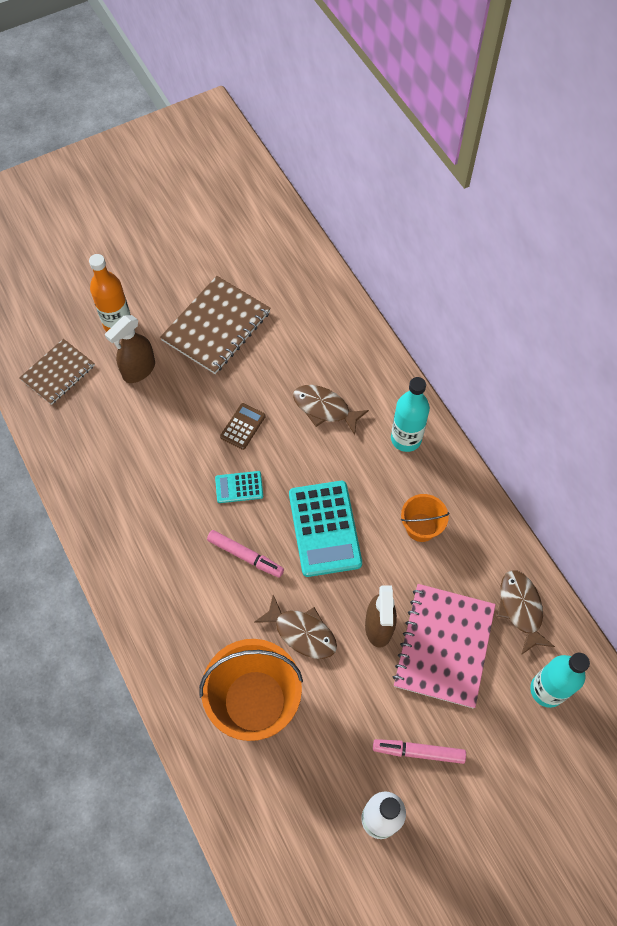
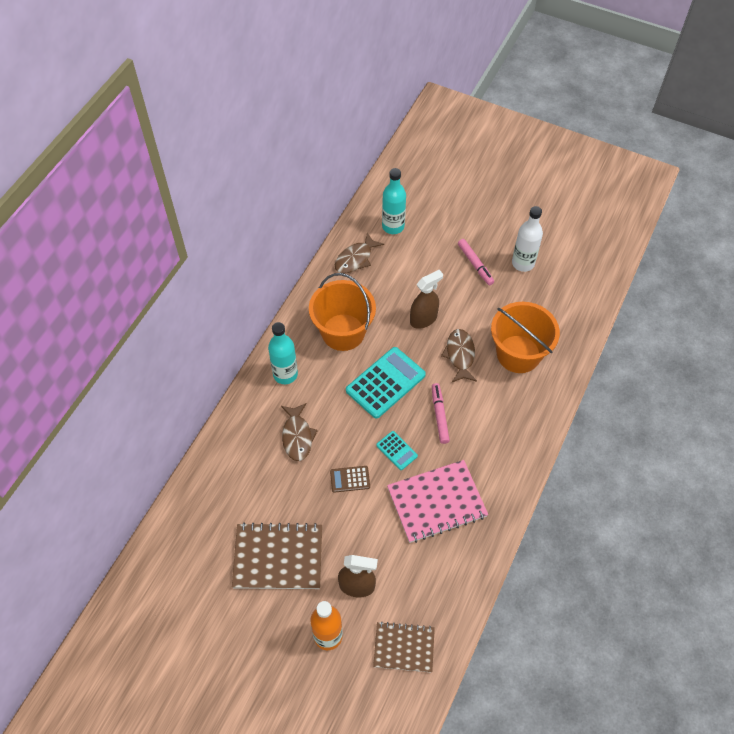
camera: 125 degrees left, 5 degrees down
pink notebook [393,584,496,708] -> pink notebook moved to [387,460,488,543]
orange bucket [401,494,449,542] -> orange bucket [309,273,376,351], size x1.89

